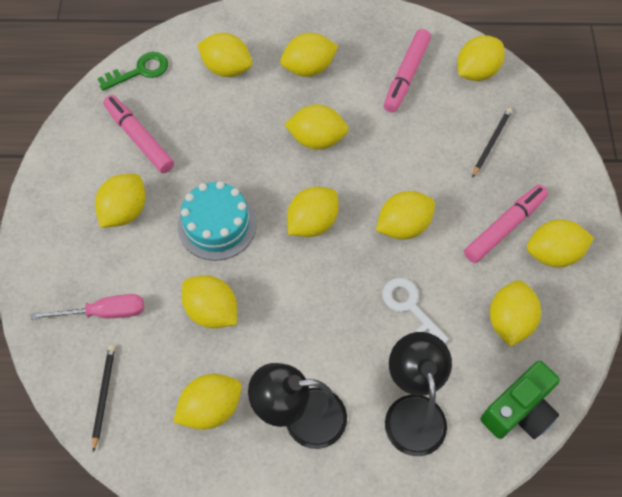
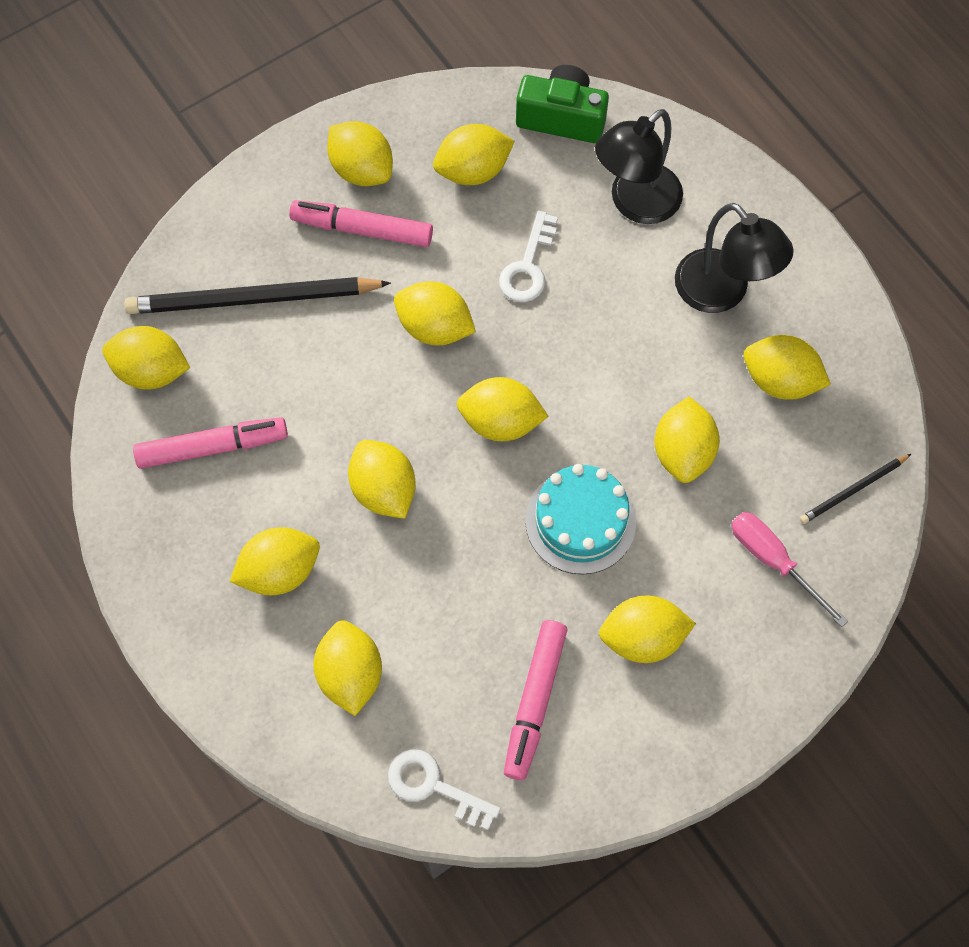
camera: 125 degrees left, 5 degrees up
green key [98,52,168,91] -> white key [388,749,501,830]
yellow lemon [280,33,338,77] -> yellow lemon turned 60 degrees counterclockwise [230,527,320,595]
black pencil [472,108,512,178] -> black pencil [124,277,391,314], size x2.04

